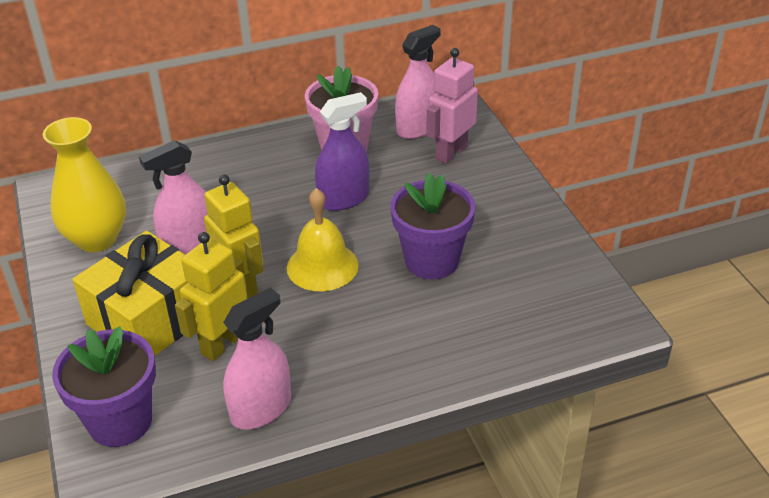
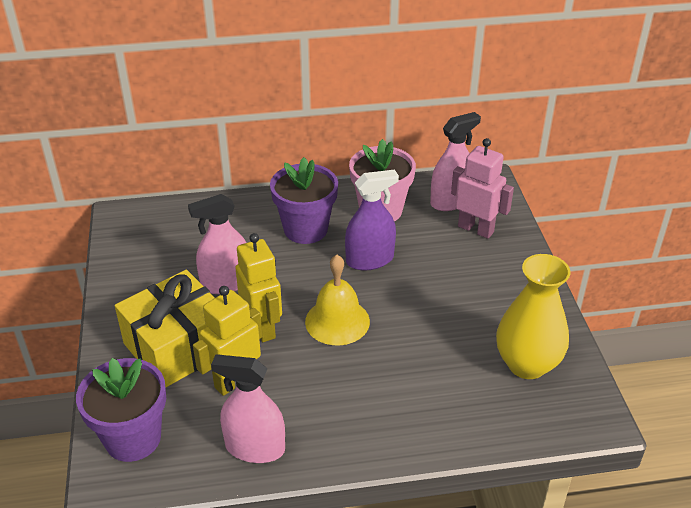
camera: 10 degrees right, 0 degrees up
yellow vase [43,117,126,252] -> yellow vase moved to [496,254,571,379]
pink spray bottle [223,287,291,429] -> pink spray bottle turned 135 degrees counterclockwise [211,355,285,463]
purple flower pot [390,173,475,279] -> purple flower pot moved to [270,157,338,244]
pink robot [426,48,478,164] -> pink robot turned 75 degrees clockwise [451,138,514,239]

